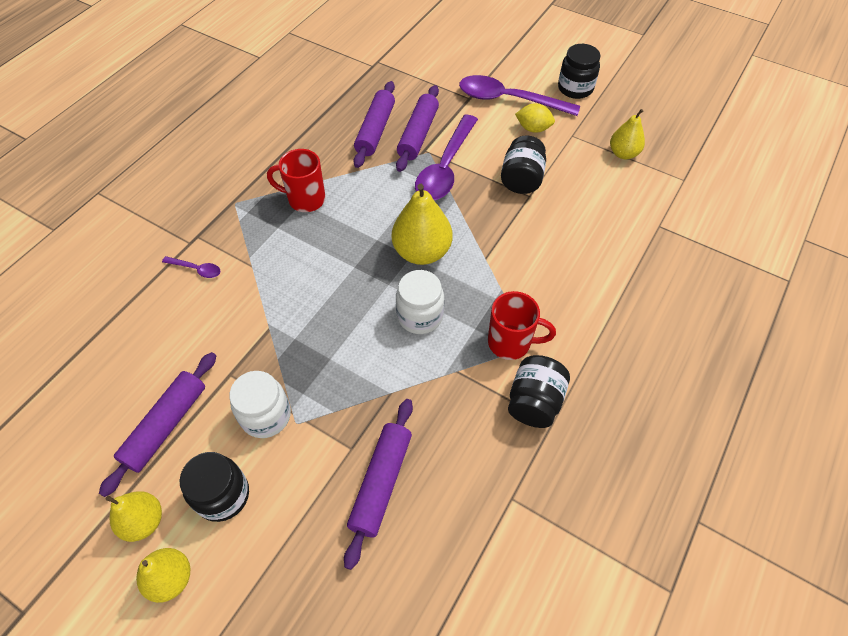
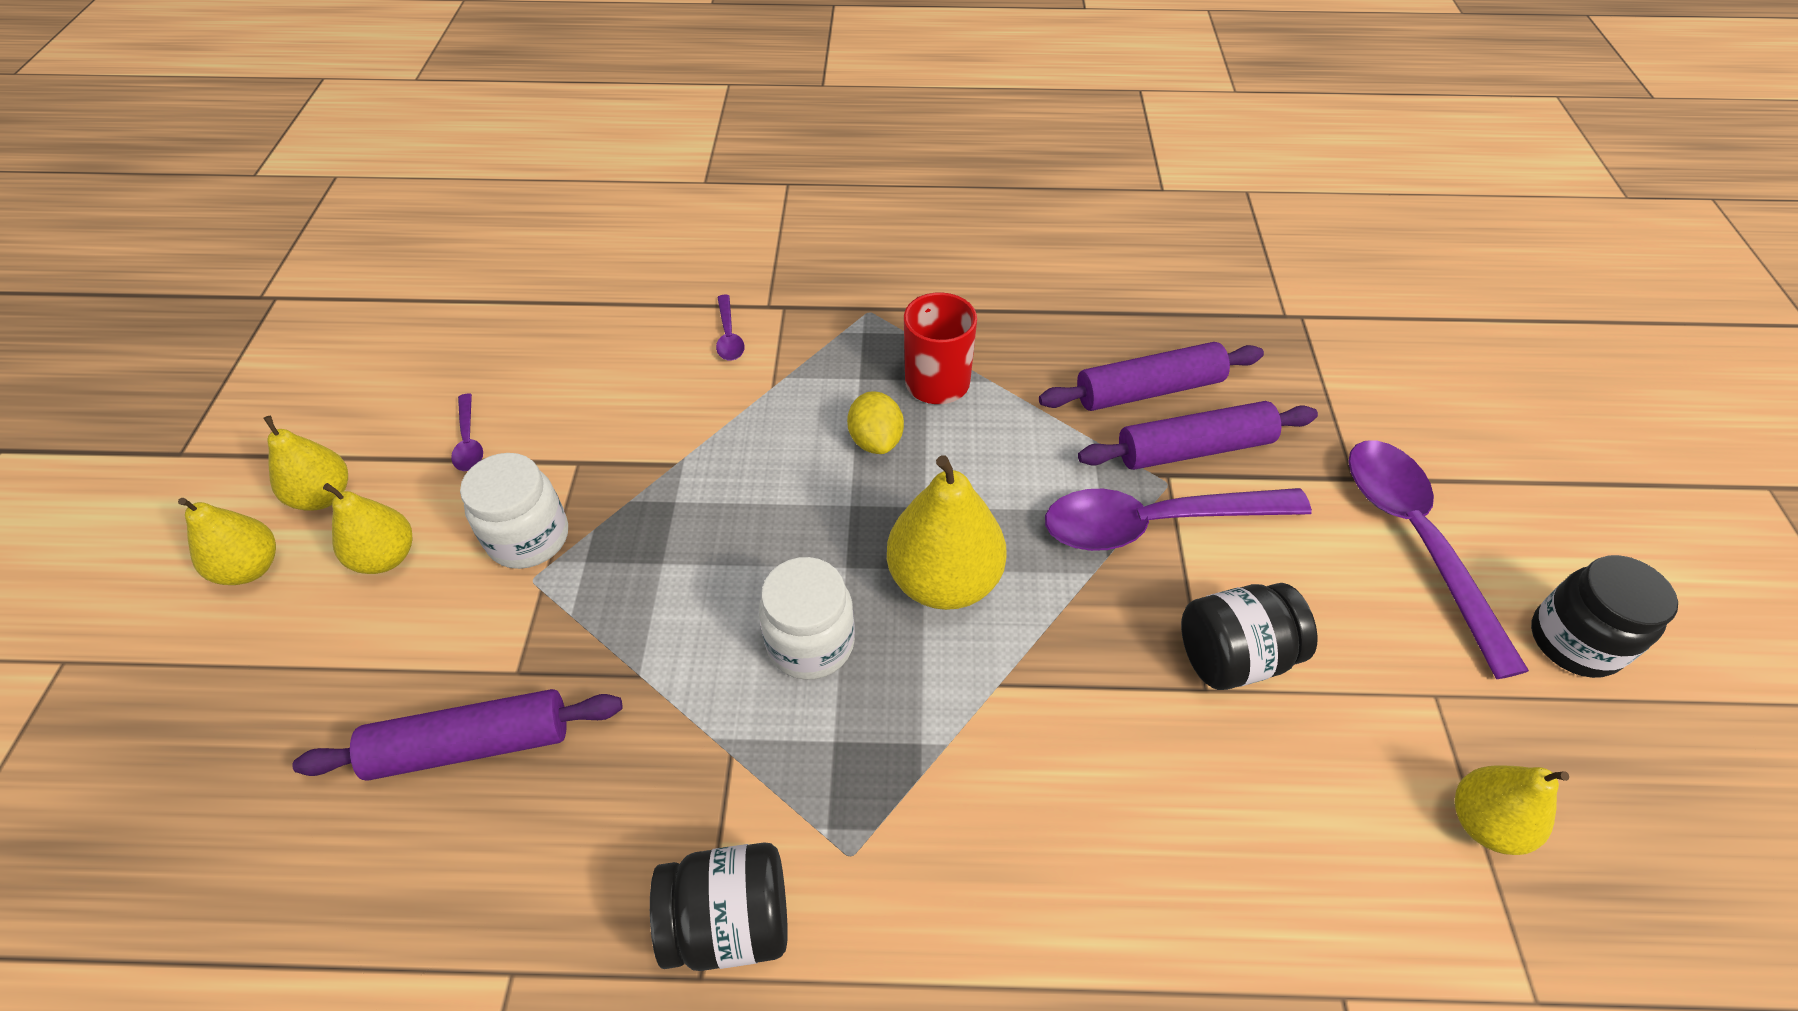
camera: 60 degrees right, 5 degrees down
purple rolling pin [99,352,216,497] -> purple spoon [451,394,483,471]
black jar [180,452,249,522] -> yellow pear [323,483,413,574]
red mug [488,291,556,360] -> none
yellow lemon [515,103,555,133] -> yellow lemon moved to [847,391,904,454]

